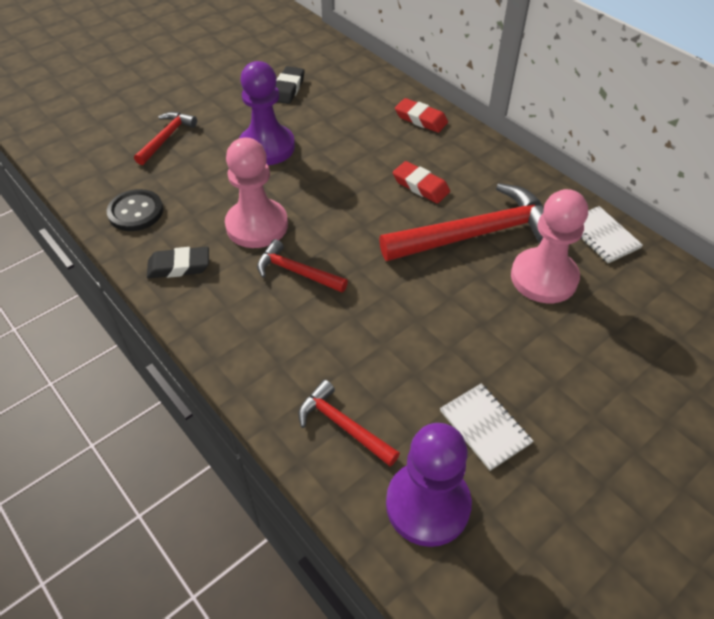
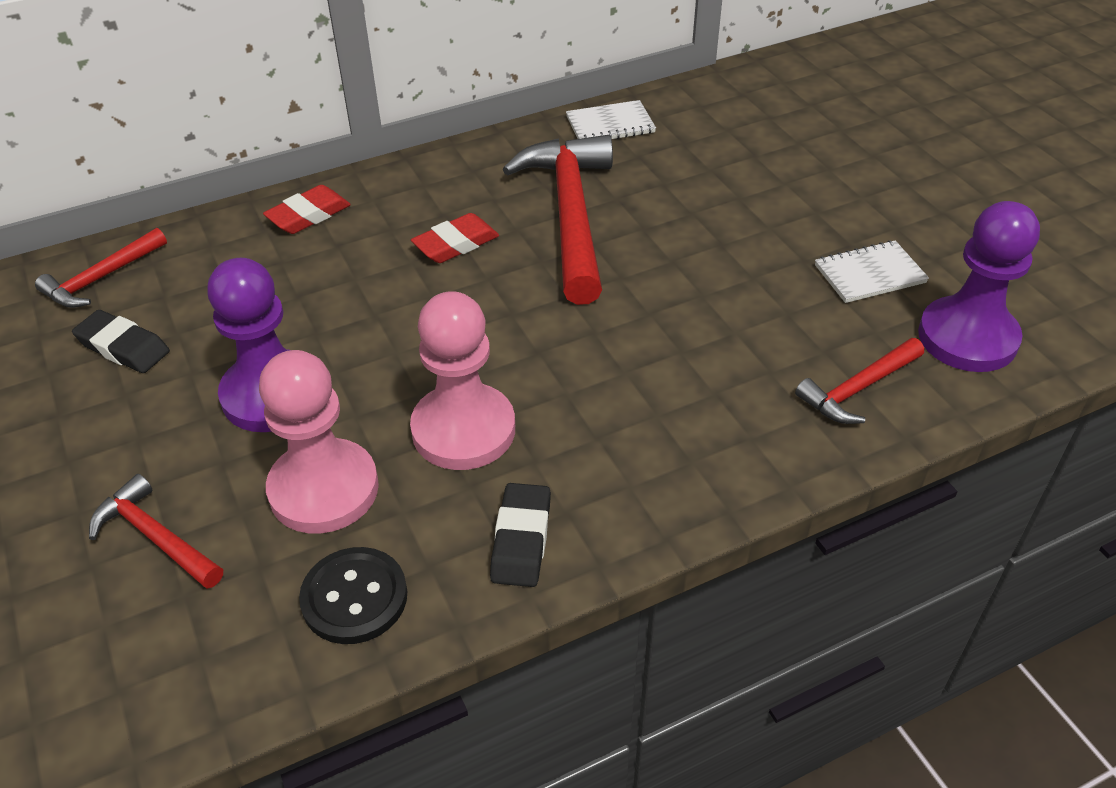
camera: 75 degrees left, 5 degrees down
red hammer [257,239,348,292] -> red hammer moved to [35,228,167,308]
pink pawn [511,189,588,303] -> pink pawn moved to [259,350,379,534]

